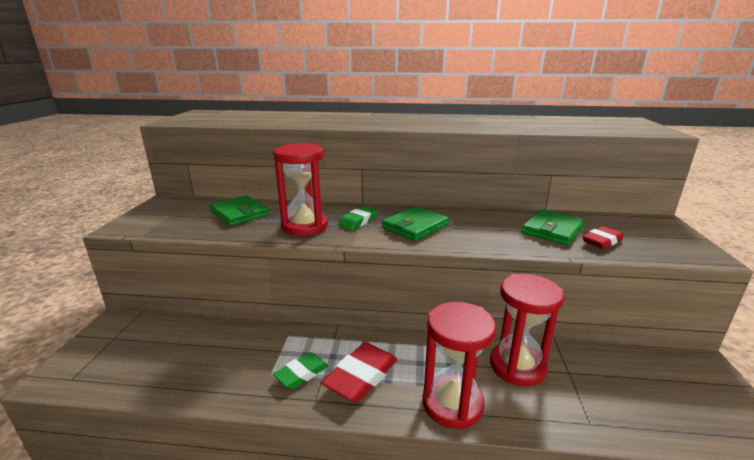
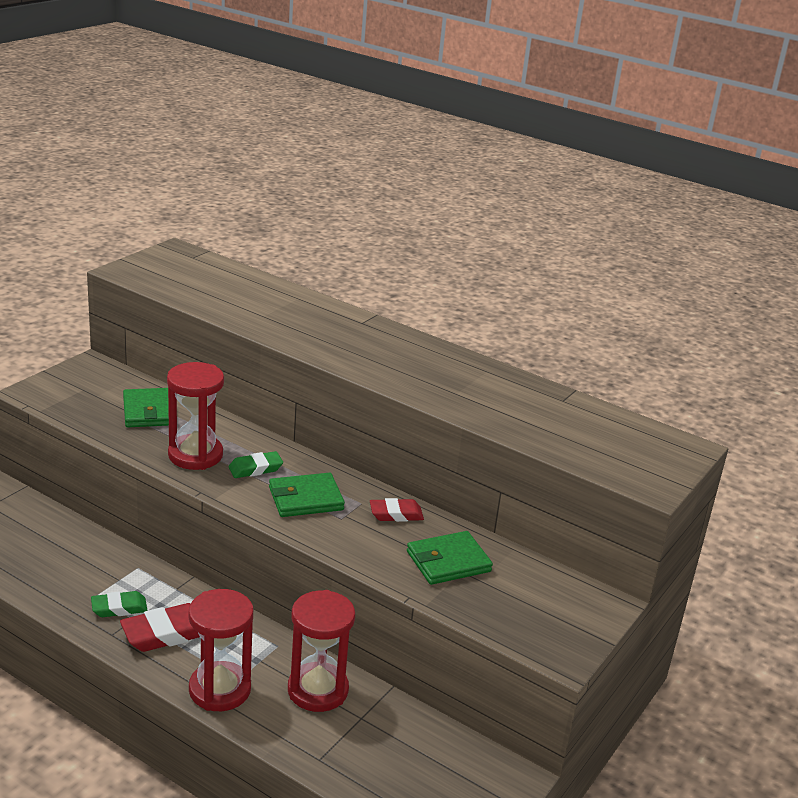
camera: 25 degrees right, 5 degrees up
red eraser [582,226,624,249] -> red eraser moved to [370,498,424,522]

